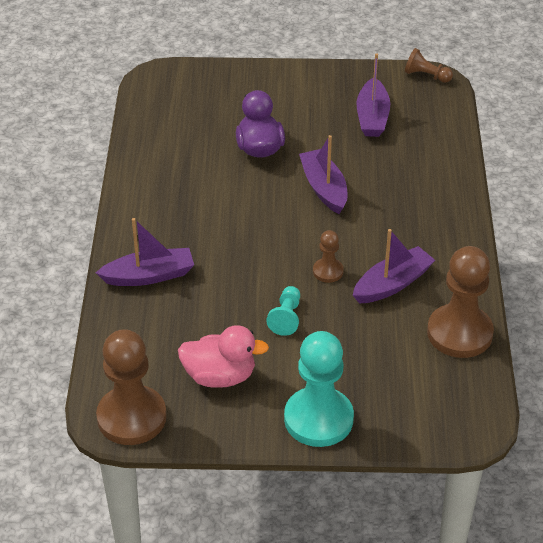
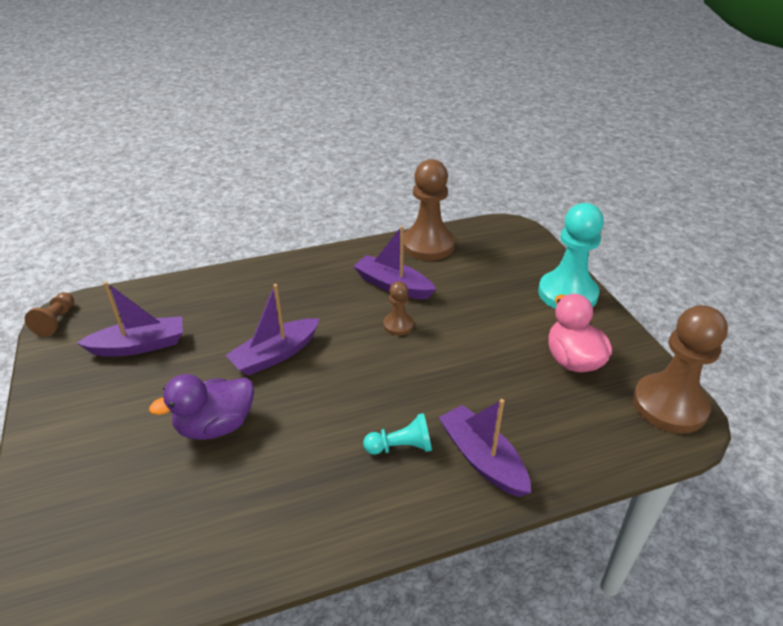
camera: 110 degrees left, 5 degrees down
turquoise pawn [266,286,300,336] -> turquoise pawn moved to [363,413,432,455]

